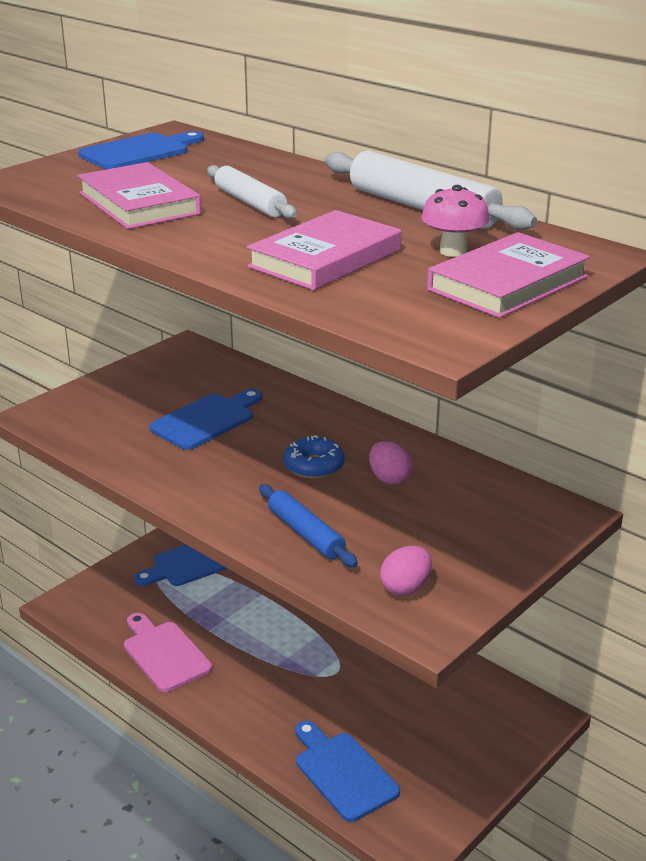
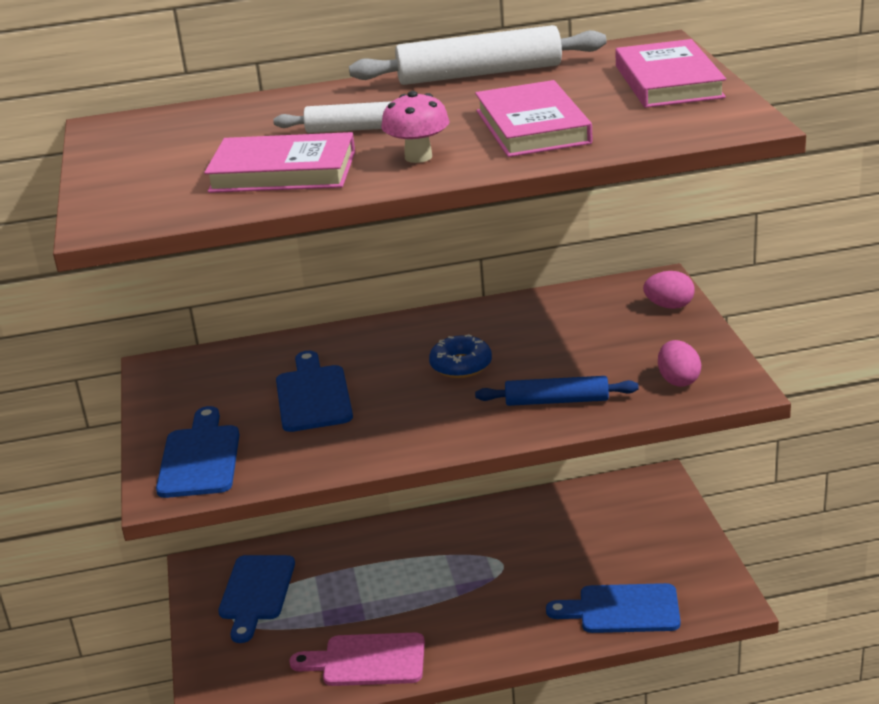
camera: 50 degrees left, 0 degrees up
blue cutting board [78,131,204,169] -> blue cutting board moved to [156,406,239,498]
pink egg [369,441,413,485] -> pink egg moved to [643,271,695,309]
pink mushroom [421,185,489,257] -> pink mushroom moved to [381,91,449,163]

